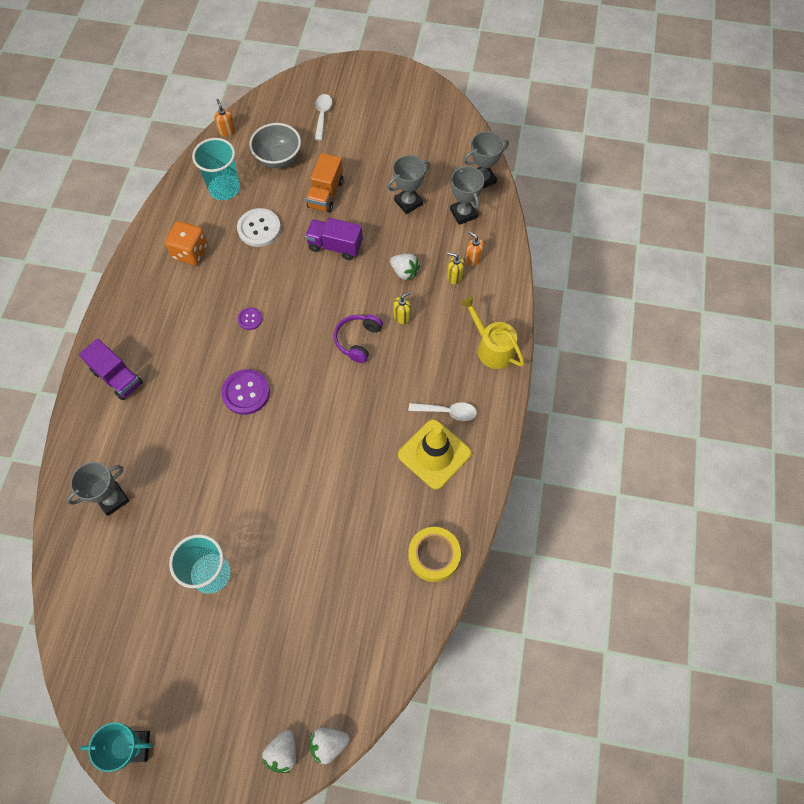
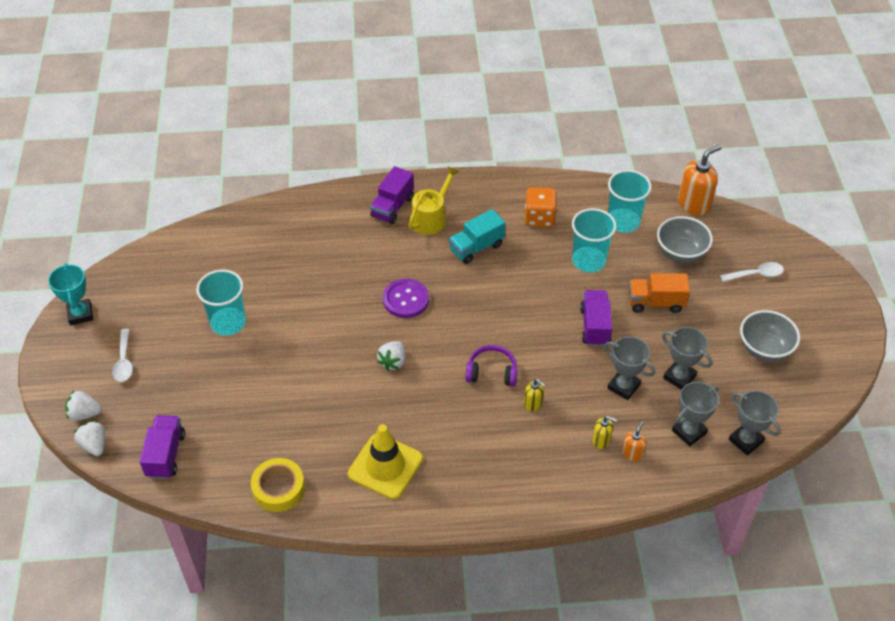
camera: 75 degrees right, 15 degrees down
grey trophy [67,462,129,516] -> grey trophy moved to [604,336,655,400]
orange soap dispenser [214,99,236,136] -> orange soap dispenser [678,145,721,216], size x1.91
white button [237,208,281,247] -> turquoise cup [572,208,617,272]
purple button [238,308,262,330] -> none
white strawberry [390,254,420,280] -> white strawberry moved to [377,341,405,371]
white spoon [409,402,477,421] -> white spoon moved to [112,329,133,382]
yellow soap dispenser [447,252,464,284] -> yellow soap dispenser turned 105 degrees clockwise [593,416,618,449]
yellow watering can [461,297,525,369] -> yellow watering can moved to [408,166,459,235]
none -> purple truck [140,415,185,479]
none -> turquoise truck [449,209,506,264]
none -> grey bowl [740,310,800,362]

